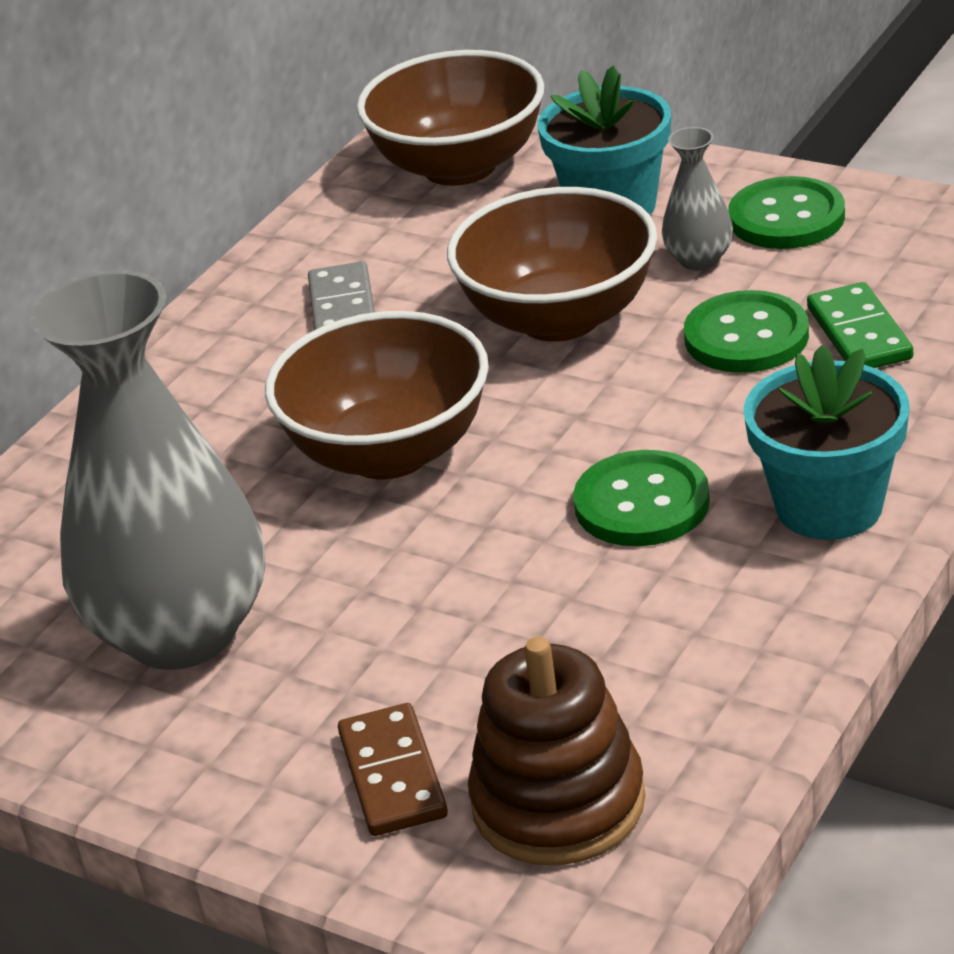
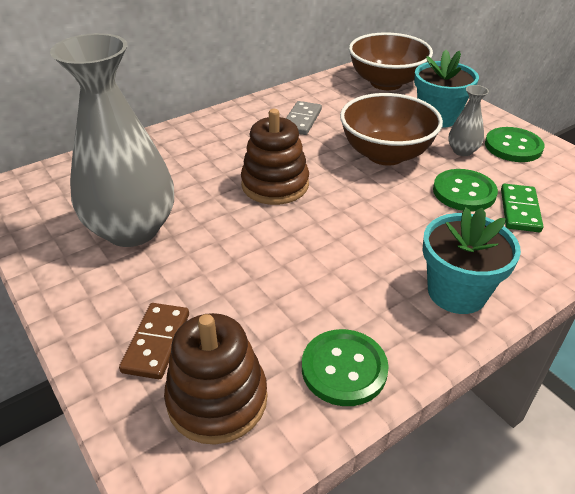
camera: 20 degrees right, 5 degrees up
brown bowl [265,311,489,479] -> brown stacking toy [241,109,309,205]
green button [573,450,710,546] -> green button moved to [302,329,389,406]

